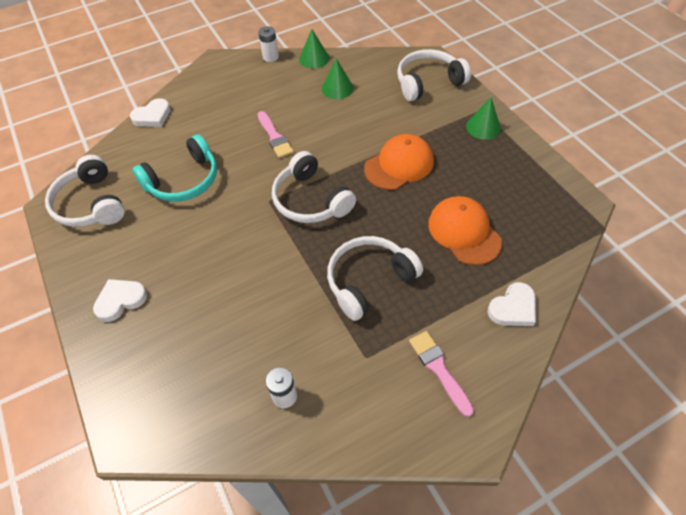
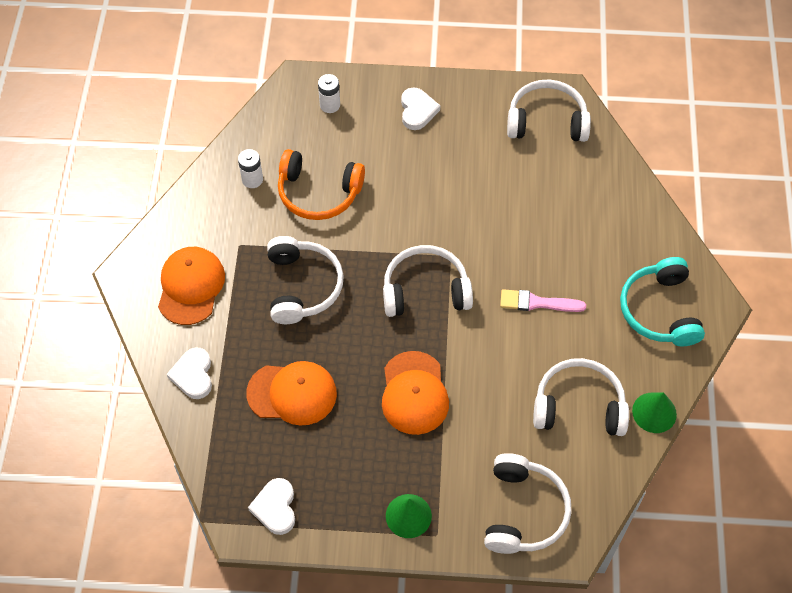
camera: 120 degrees right, 5 degrees up
white heart [130,98,171,127] -> white heart moved to [248,478,295,535]
turquoise headphones [133,134,217,202] -> turquoise headphones moved to [620,257,705,346]
white battery [258,26,279,62] -> white battery moved to [318,74,340,113]
green cone [322,58,354,99] -> white headphones [533,358,629,436]
pink brush [409,331,474,417] -> orange cap [158,247,225,325]
none -> orange headphones [278,149,365,220]

